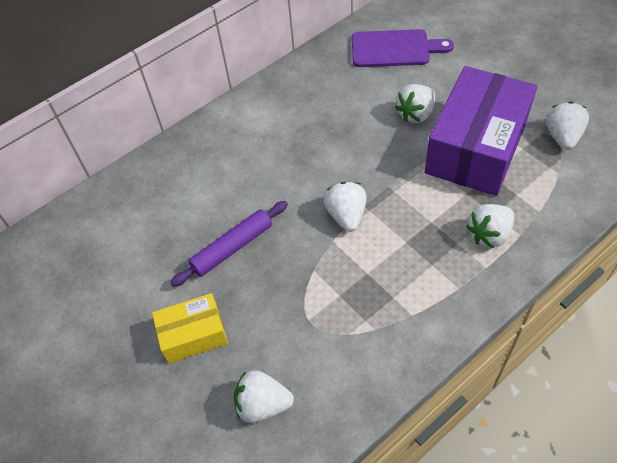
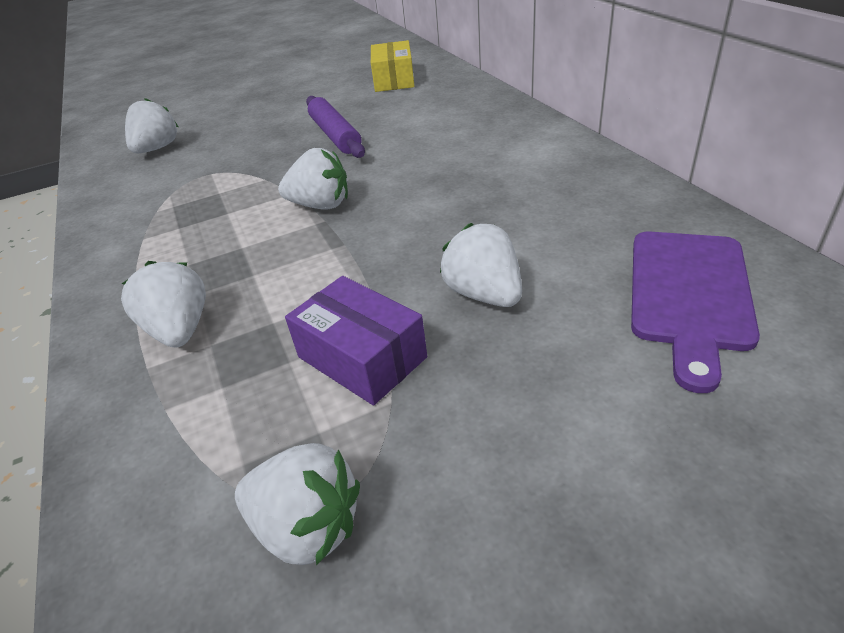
camera: 105 degrees right, 15 degrees down
yellow box [152,293,228,364] -> yellow box moved to [371,40,414,92]
purple box [425,66,537,196] -> purple box [285,276,427,405], size x0.51

